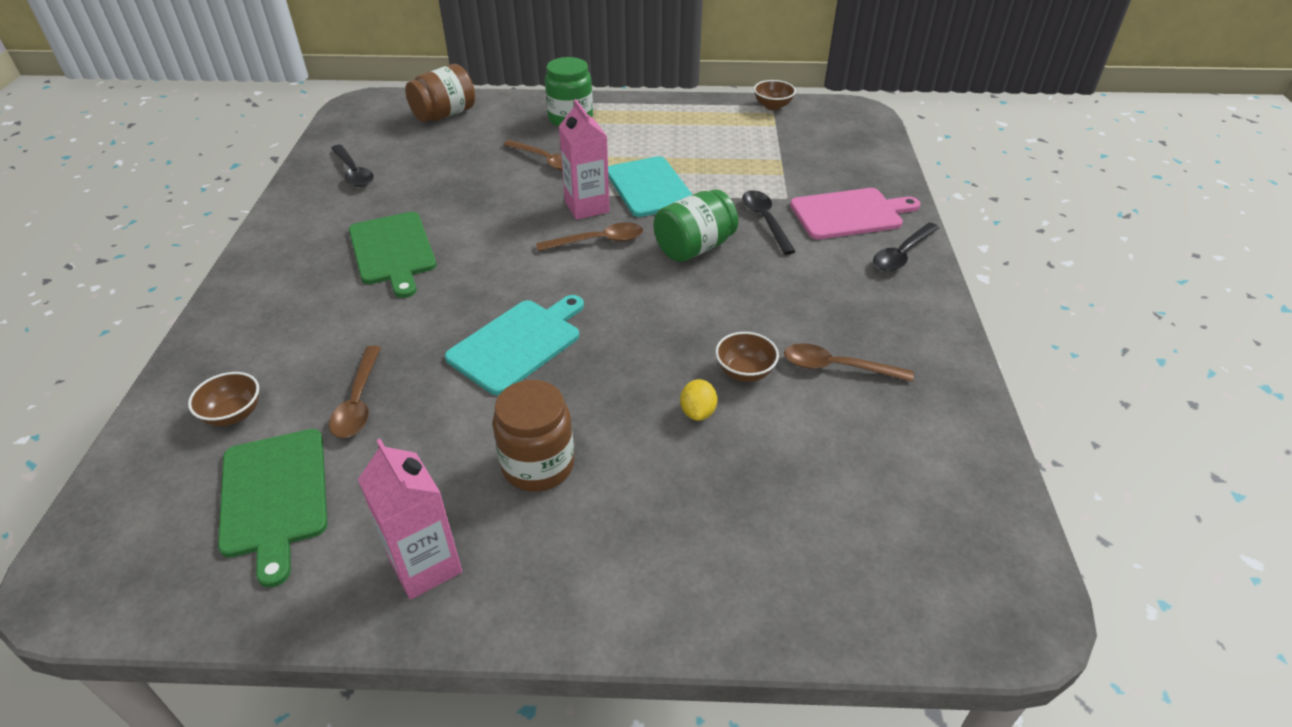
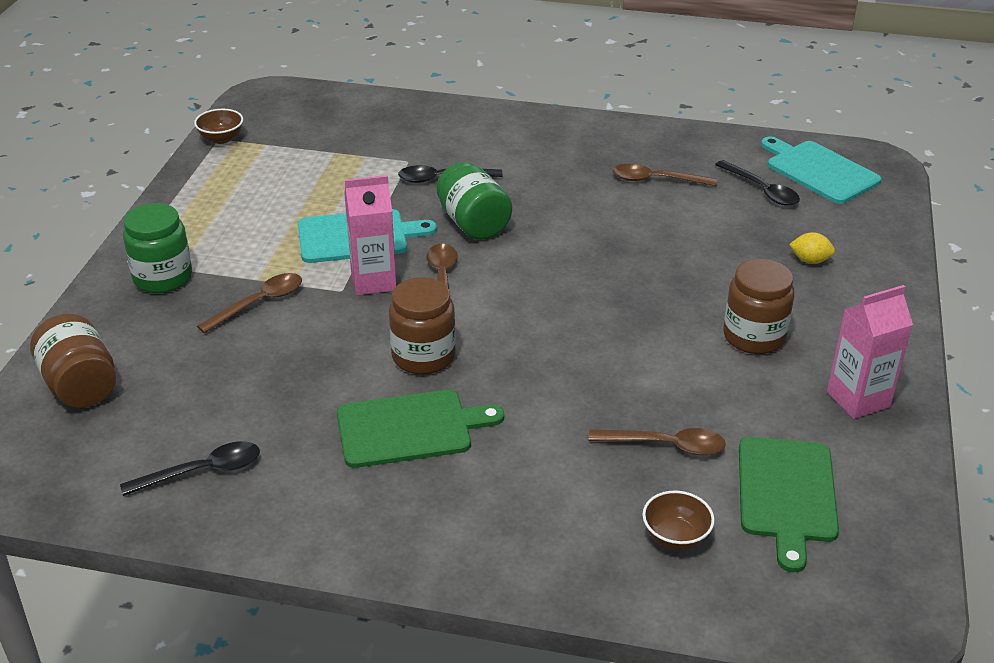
camera: 80 degrees left, 5 degrees down
green cutting board [218,429,327,588] -> green cutting board turned 105 degrees clockwise [739,437,839,572]
turquoise cutting board [445,295,584,395] -> turquoise cutting board moved to [761,136,881,204]
yellow lemon [680,379,717,421] -> yellow lemon moved to [789,232,835,264]
brown bowl [715,332,779,382] -> none
brown spoon [784,343,914,382] -> brown spoon turned 75 degrees clockwise [613,164,717,186]
pink cutting board [790,188,921,239] -> none
black spoon [873,222,939,271] -> black spoon moved to [715,160,800,206]
none -> brown jar [389,277,456,374]

